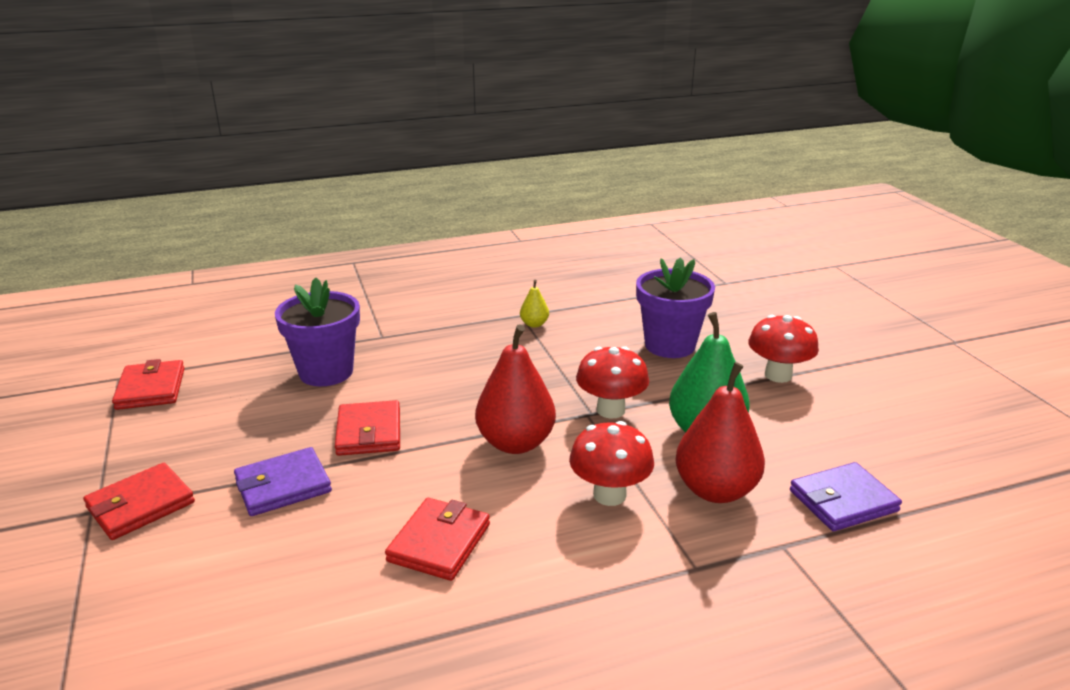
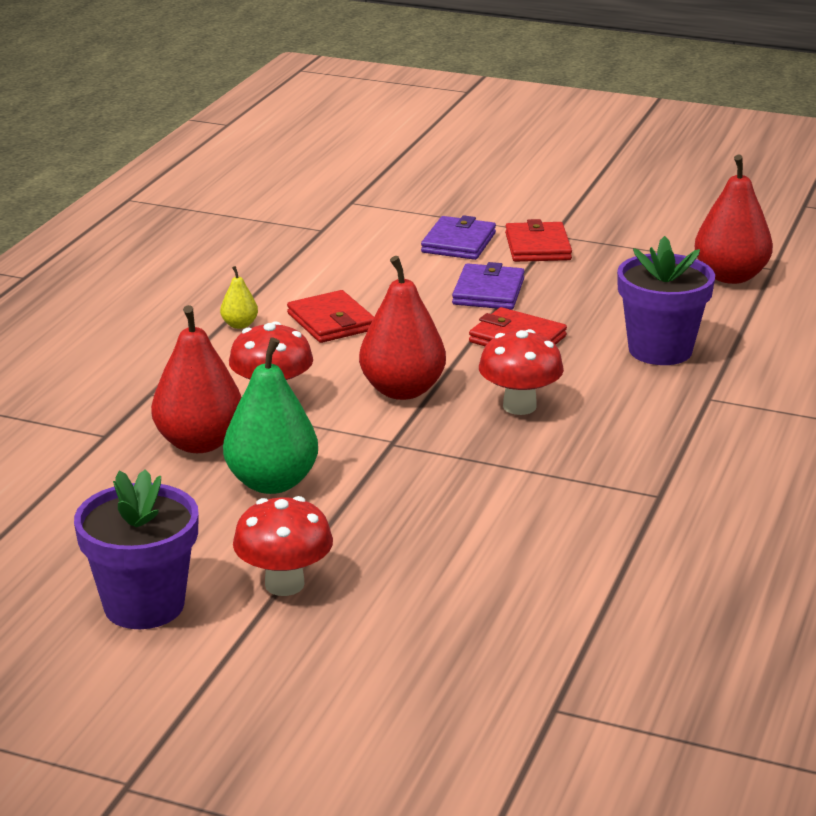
camera: 130 degrees right, 0 degrees up
red wallet [112,359,185,410] -> red pear [694,155,773,284]
yellow pear [520,280,549,328] -> yellow pear moved to [220,266,258,329]
red mushroom [576,346,649,419] -> red mushroom moved to [479,329,564,415]
purple flower pot [636,257,715,358] -> purple flower pot moved to [74,469,199,629]
purple wallet [790,462,902,531] -> purple wallet moved to [421,215,496,260]

